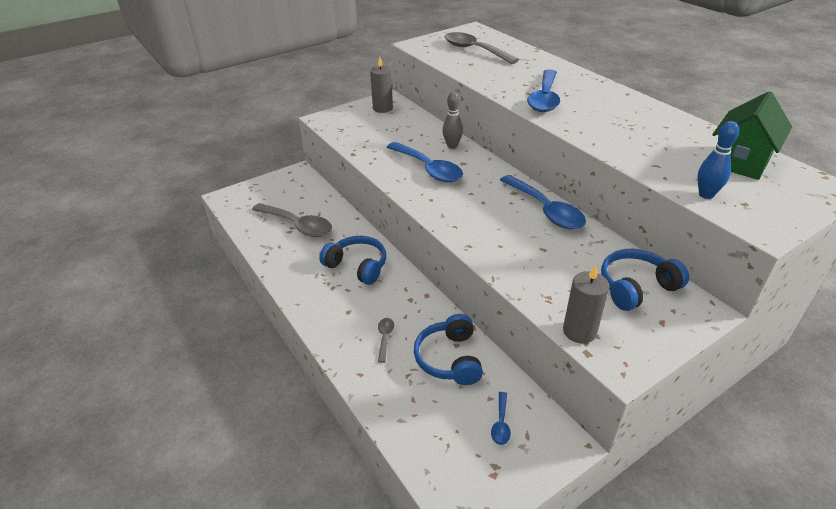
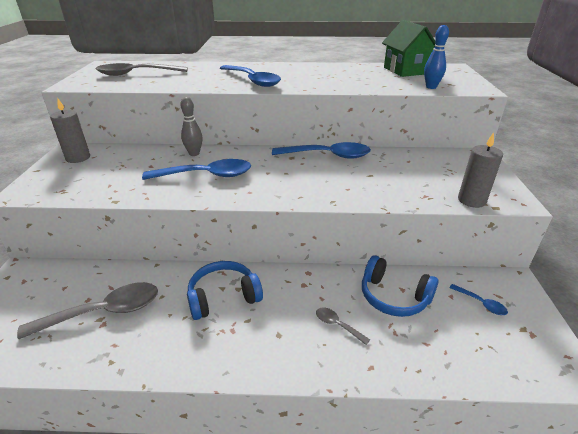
camera: 55 degrees left, 5 degrees down
blue headphones [601,249,689,311] -> none

